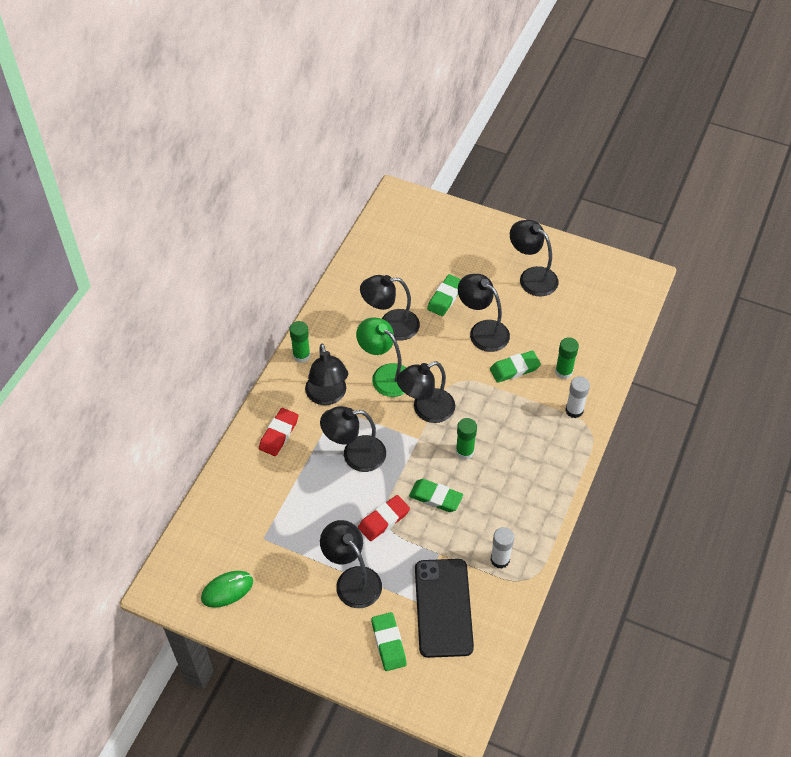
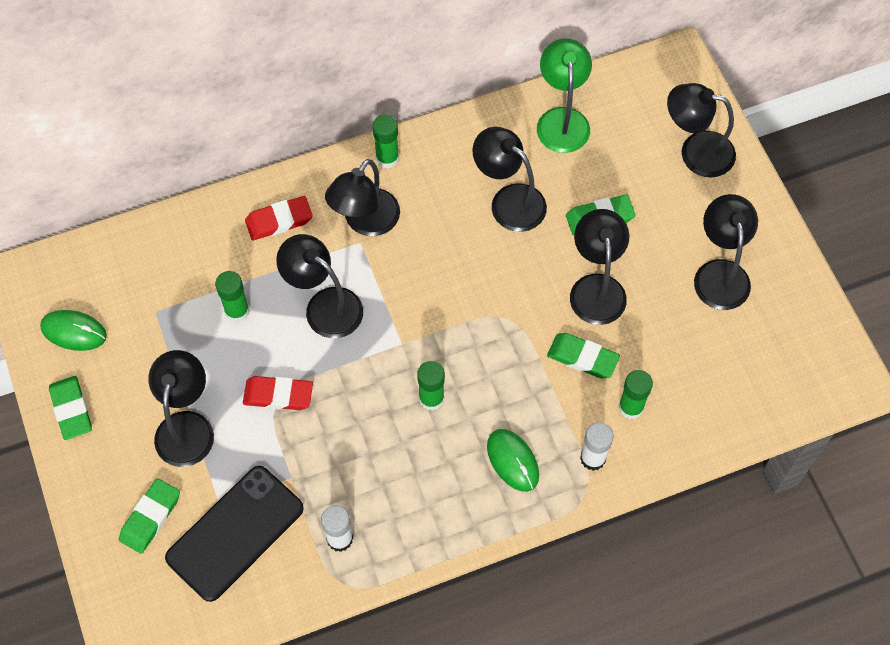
camera: 45 degrees right, 10 degrees up
green lamp [356,317,406,397] -> green lamp moved to [537,38,592,153]
black lamp [397,361,455,423] -> black lamp moved to [667,83,736,178]
green eraser [409,479,463,512] -> green eraser moved to [49,376,92,440]
none -> green glue stick [215,271,250,322]
none -> green mouse [487,429,539,492]

